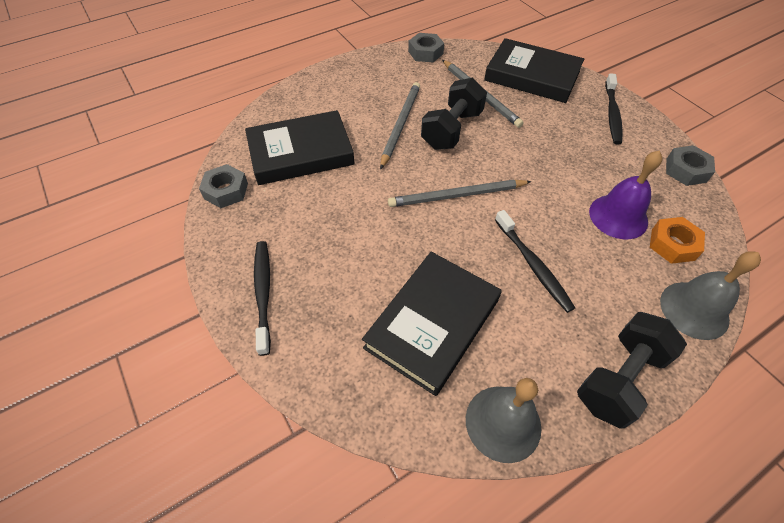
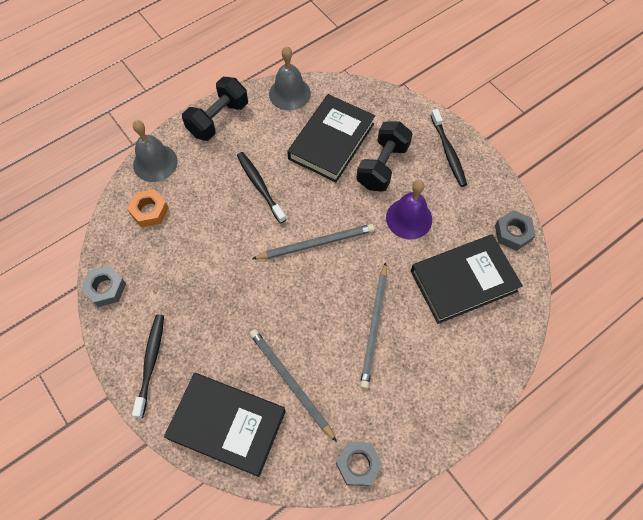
camera: 175 degrees right, 10 degrees up
black dumbbell [421,78,487,150] -> black dumbbell moved to [356,121,413,192]
purple bell [589,150,663,239] -> purple bell moved to [386,180,432,240]

